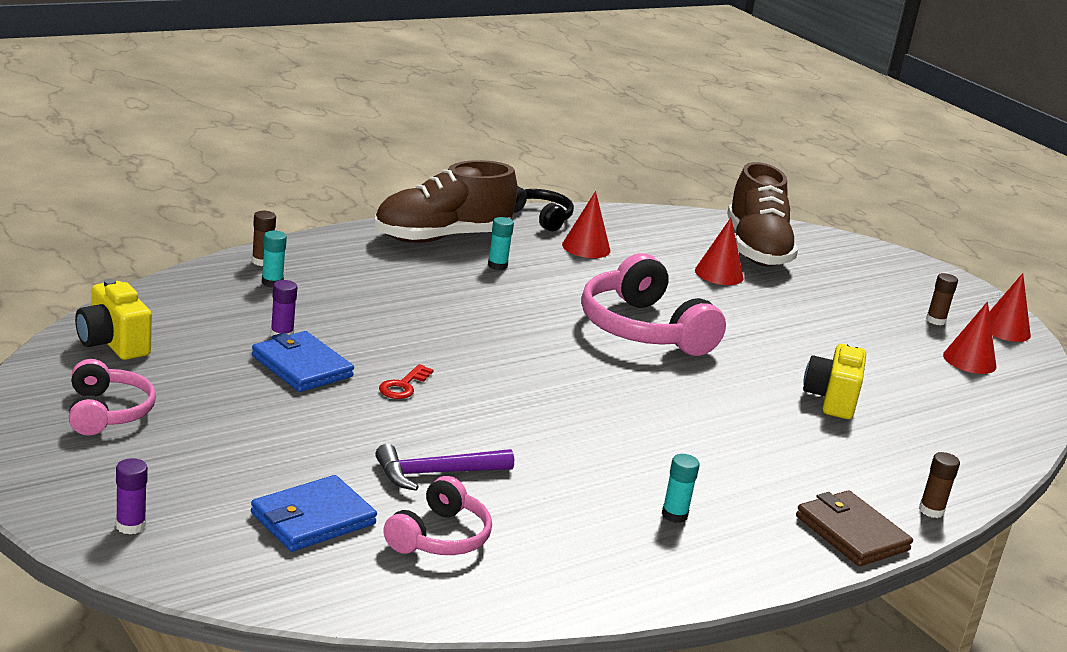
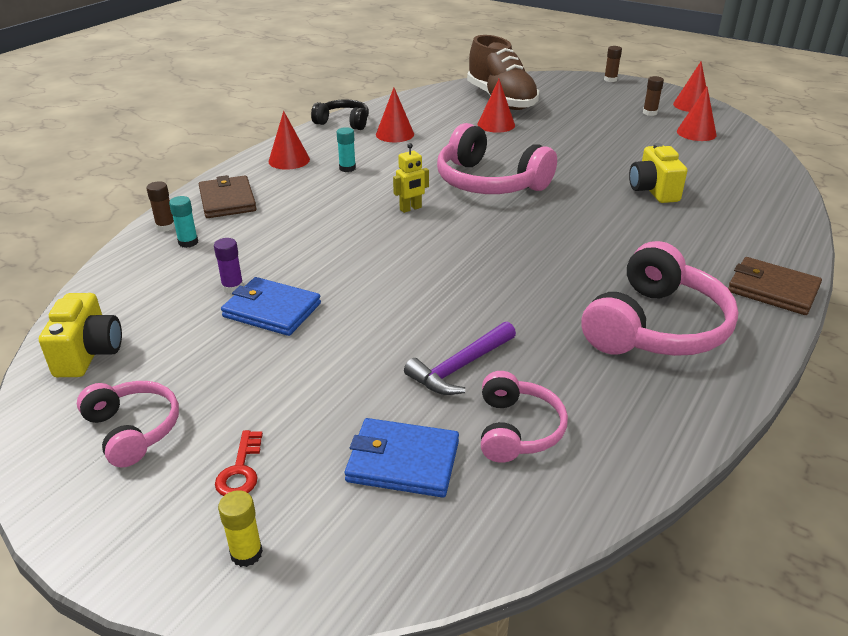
camera: 20 degrees left, 10 degrees up
yellow camera [75,278,152,360] -> yellow camera turned 120 degrees counterclockwise [39,293,122,377]
purple glue stick [116,458,148,535] -> yellow glue stick [218,490,263,567]
blue wallet [251,475,377,552] -> blue wallet turned 75 degrees clockwise [344,418,459,498]
brown shoe [374,160,518,243] -> red cone [268,111,310,170]
red key [379,364,434,399] -> red key moved to [215,430,263,496]
turquoise glue stick [662,454,700,523] -> pink headphones [581,241,739,356]
brown glue stick [919,452,960,518] -> brown glue stick moved to [604,46,622,82]
none -> brown wallet [199,175,257,218]
none -> yellow robot [393,143,429,213]

